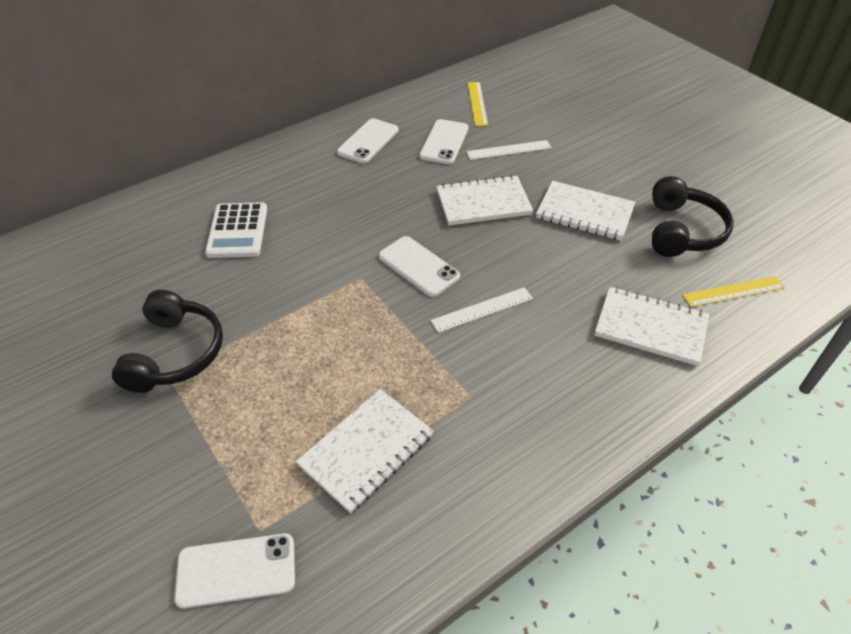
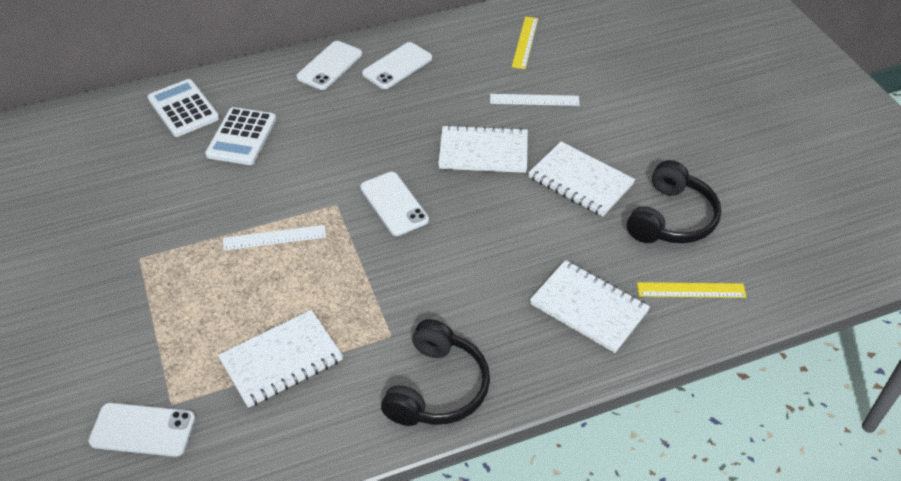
camera: 15 degrees right, 0 degrees up
black headphones [112,290,223,393] -> black headphones moved to [381,319,490,426]
white phone [419,119,469,164] -> white phone moved to [296,41,362,90]
white ruler [431,287,533,333] -> white ruler moved to [223,225,326,251]
none -> white calculator [147,79,219,137]

